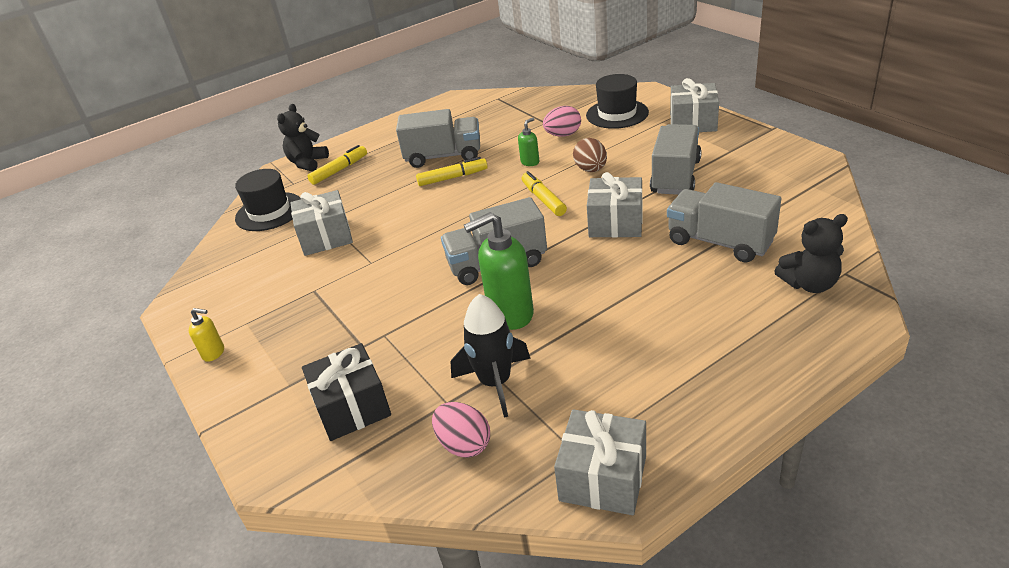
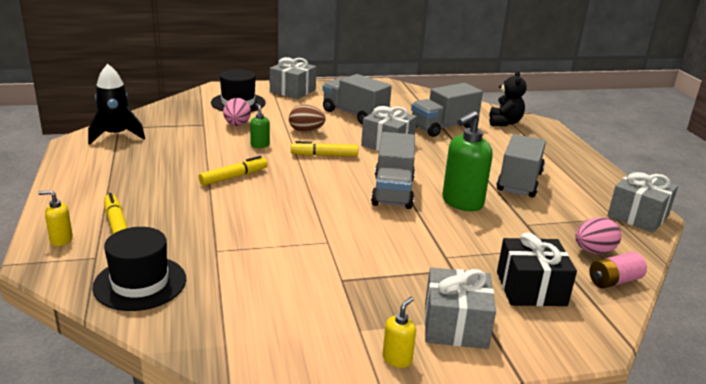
camera: 75 degrees left, 10 degrees down
black teddy bear [277,104,329,172] -> yellow soap dispenser [38,190,73,246]
grey gift [291,190,353,256] -> grey gift moved to [425,267,496,349]
grey truck [396,109,480,168] -> grey truck moved to [497,134,546,197]
yellow marker [416,157,488,186] -> yellow marker turned 45 degrees clockwise [199,156,268,186]
black rocket [450,294,530,418] -> black rocket moved to [88,64,145,145]
green soap dispenser [464,212,534,330] -> green soap dispenser turned 45 degrees clockwise [442,111,493,211]
none -> pink battery [590,252,647,289]

